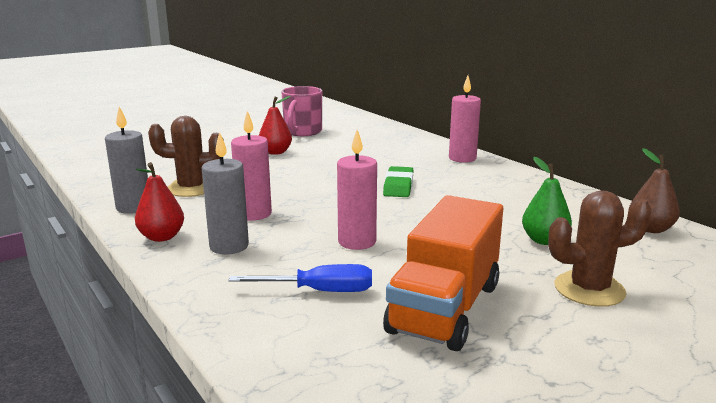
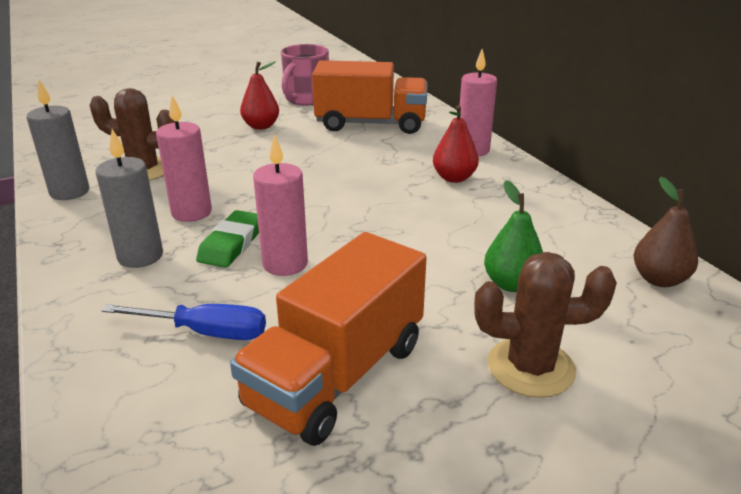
camera: 10 degrees right, 10 degrees up
red pear [135,162,184,242] -> red pear moved to [433,105,479,183]
green eraser [383,166,414,197] -> green eraser moved to [196,210,259,268]
none -> orange truck [312,60,428,134]

